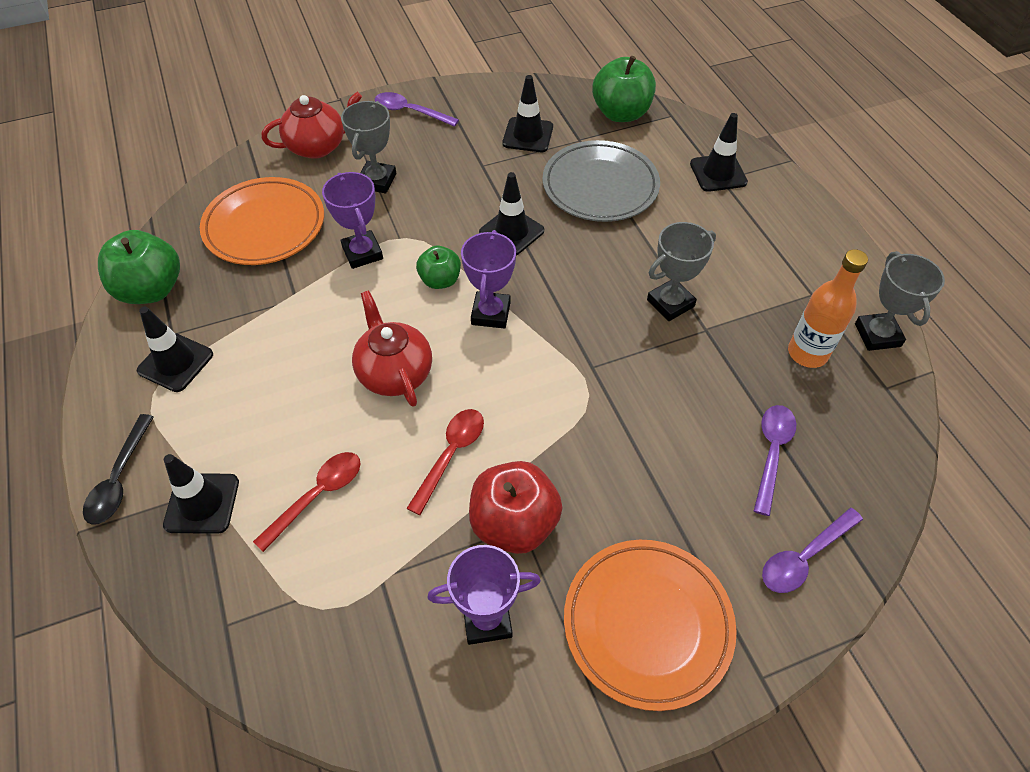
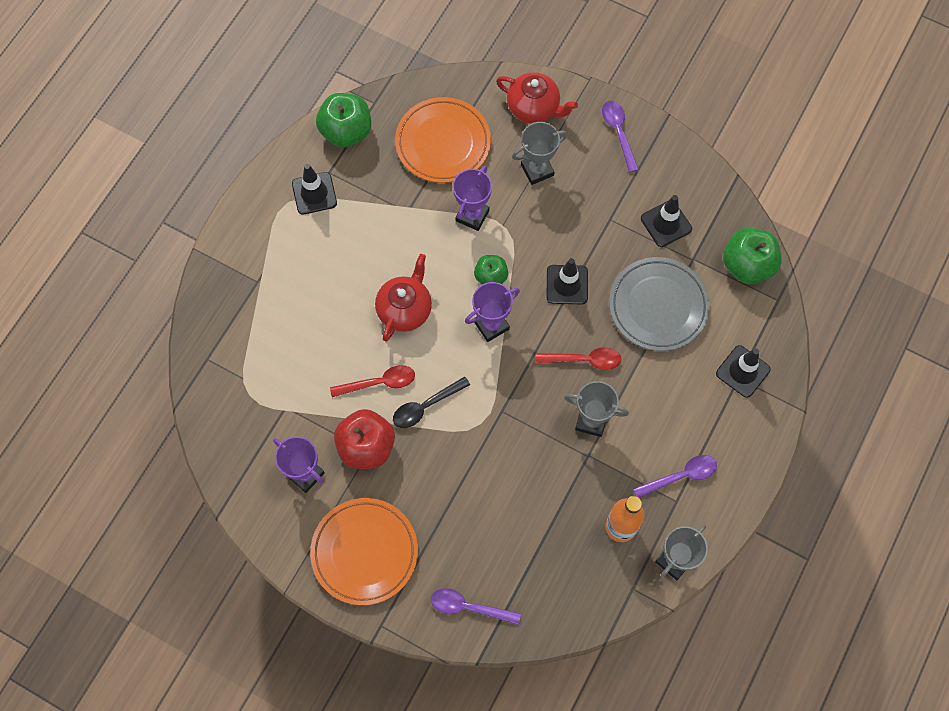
camera: 50 degrees right, 15 degrees up
black spoon [83,414,154,525] -> black spoon moved to [393,376,470,428]
black traffic cone [163,454,239,534] -> none
red spoon [253,452,361,552] -> red spoon moved to [536,347,621,370]
purple spoon [754,405,796,516] -> purple spoon moved to [633,455,717,498]

